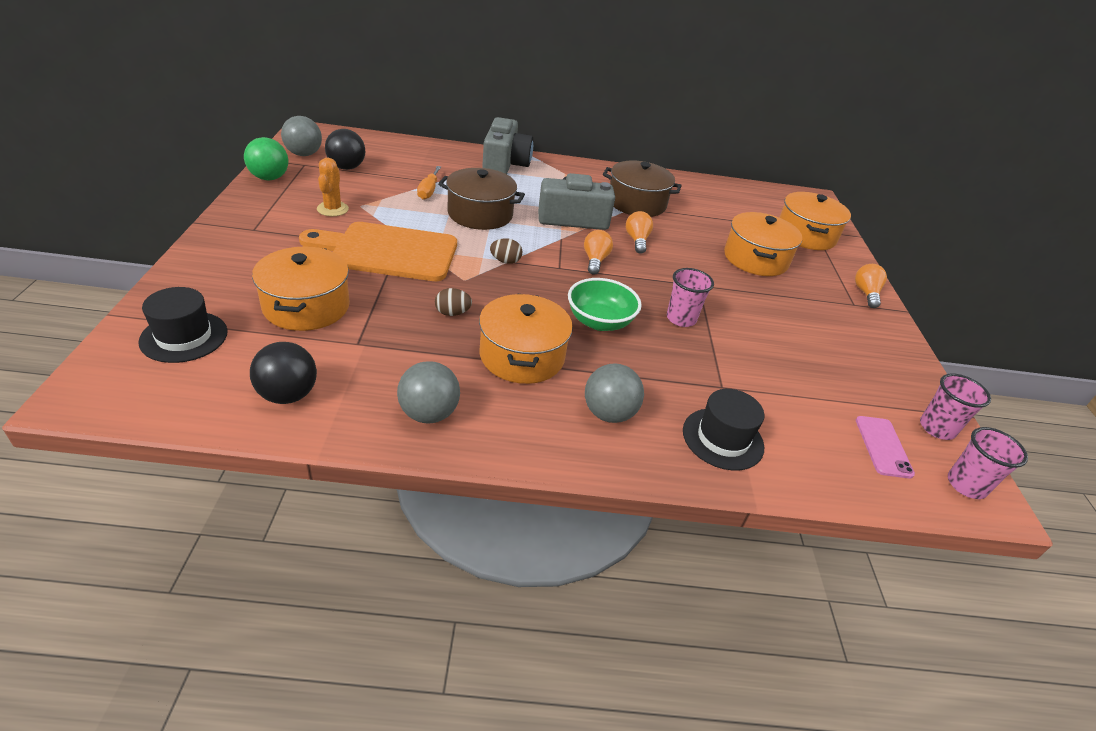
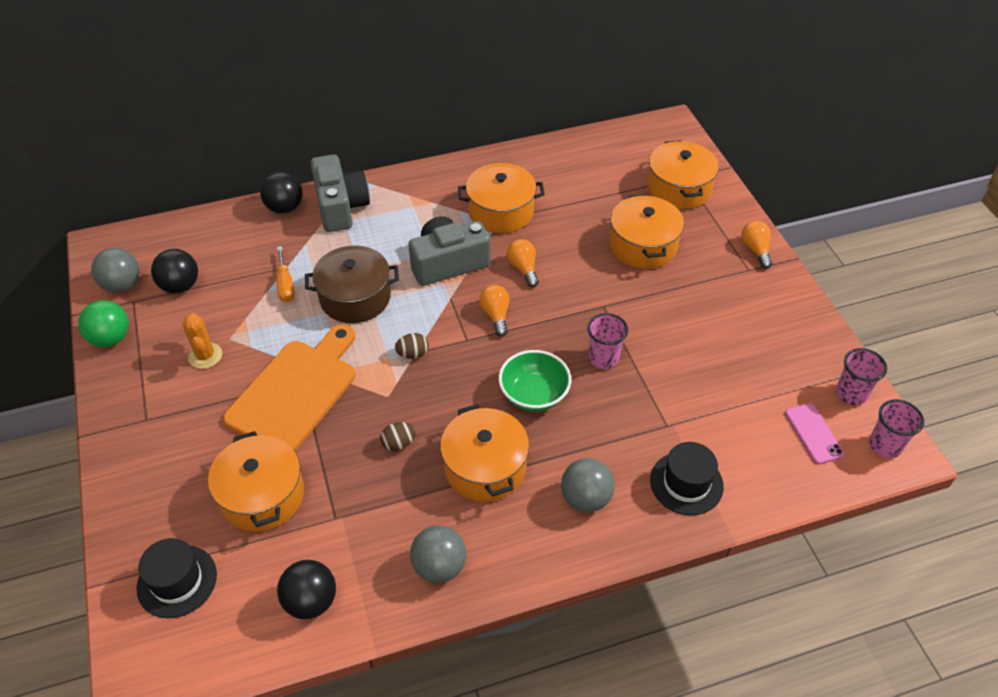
camera: 15 degrees left, 10 degrees up
orange cutting board [299,222,457,281] -> orange cutting board turned 135 degrees clockwise [223,324,355,451]
brown pot [603,160,682,217] -> orange pot [458,163,545,233]
none -> black ball [260,172,303,214]

